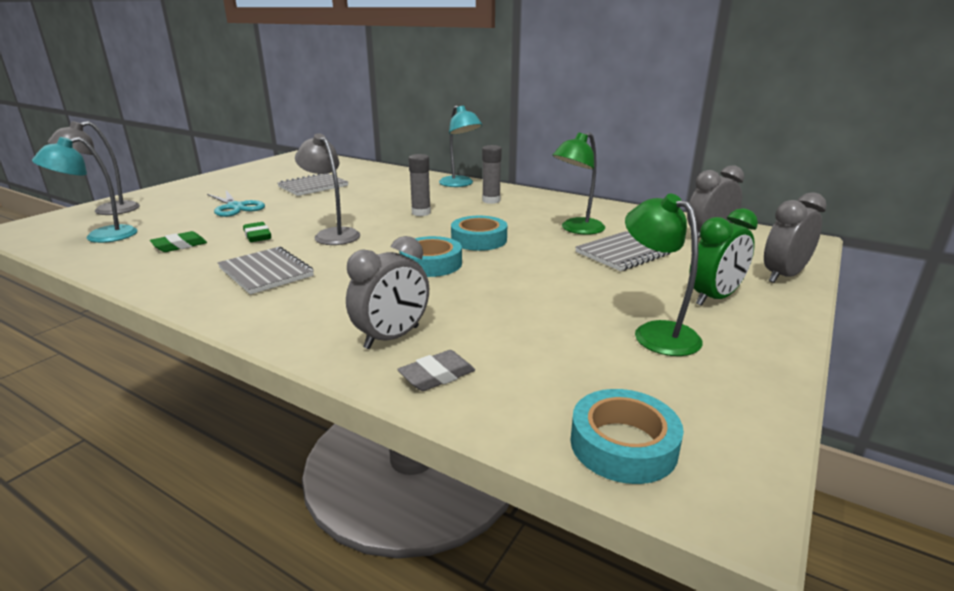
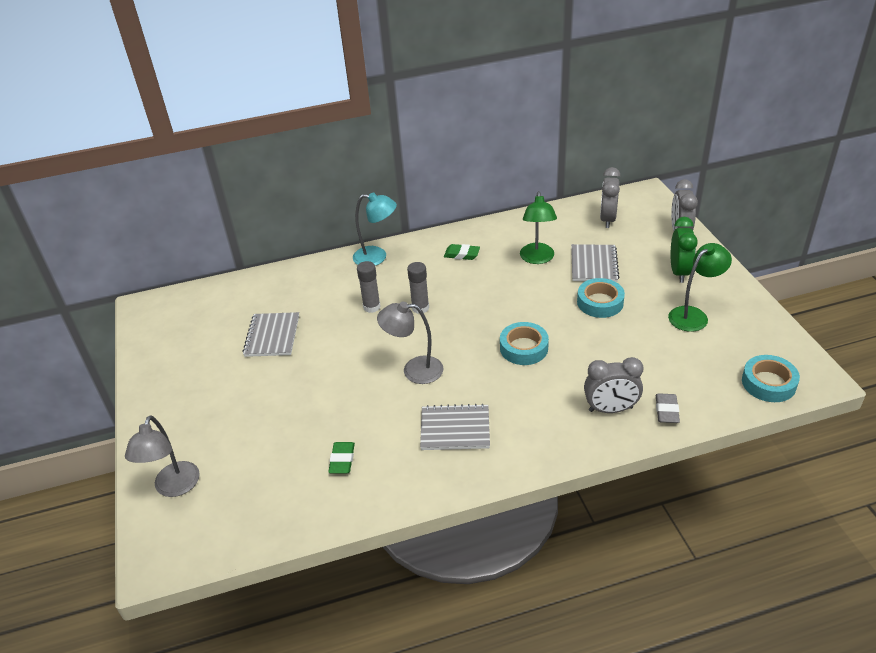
camera: 45 degrees left, 15 degrees up
turquoise lamp [32,137,138,243] -> none
turquoise scissors [207,190,265,217] -> none
green eraser [243,222,271,242] -> green eraser moved to [444,244,480,260]
grey clock [346,236,429,349] -> grey clock turned 90 degrees clockwise [584,357,643,413]
turquoise tape [451,216,507,251] -> turquoise tape moved to [577,278,625,318]
grey glue stick [482,145,502,204] -> grey glue stick moved to [357,261,381,313]
green lamp [625,194,703,356] -> green lamp turned 135 degrees clockwise [668,243,732,332]

